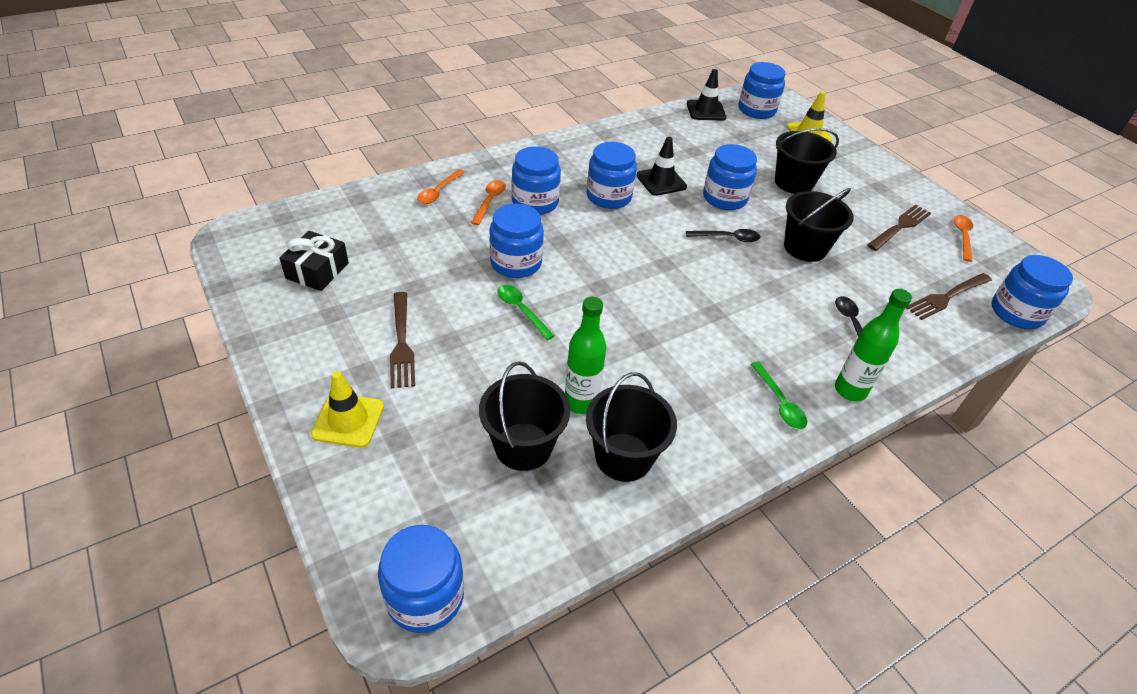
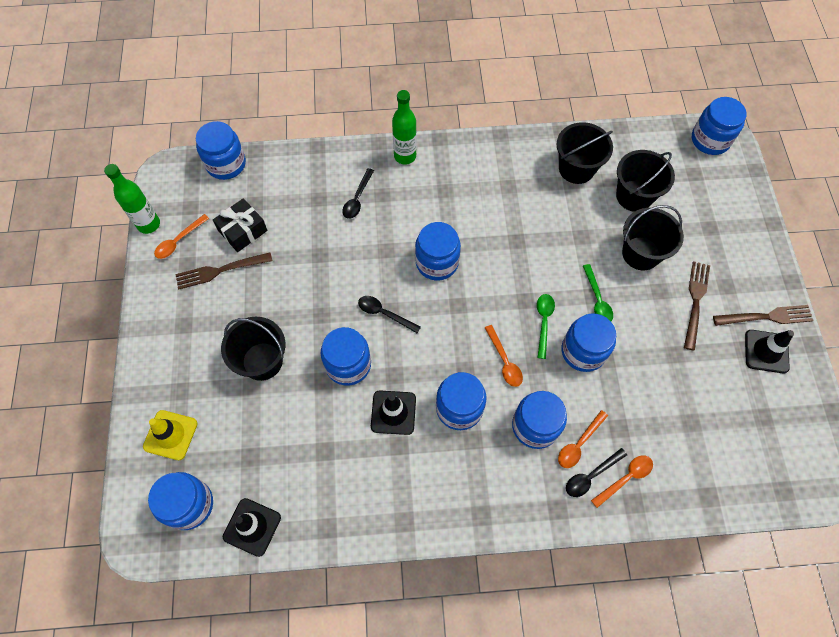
camera: 150 degrees left, 20 degrees up
black gift [279,231,349,291] -> black gift moved to [213,198,268,252]
yellow traffic cone [311,371,384,448] -> none
green bottle [565,297,606,414] -> green bottle moved to [104,164,160,234]
green spoon [751,362,807,429] -> green spoon moved to [537,294,555,359]
black bucket [784,188,854,262] -> black bucket moved to [622,205,684,270]
brown fork [906,273,992,320] -> brown fork moved to [713,305,814,326]
none -> blue jar [415,222,461,281]
none -> orange spoon [485,325,523,387]
none -> black spoon [566,448,627,497]
none -> black traffic cone [745,330,794,373]

